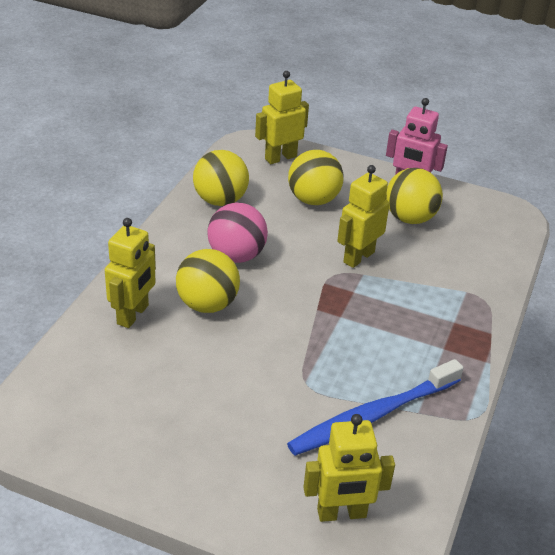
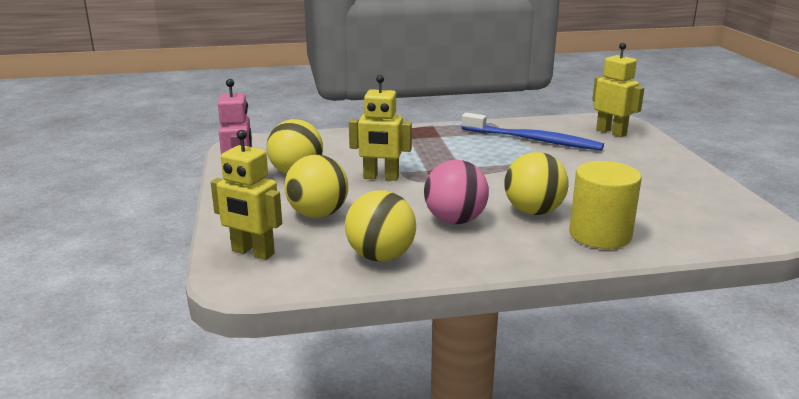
camera: 120 degrees left, 15 degrees down
yellow robot [105,218,156,328] -> yellow cylinder [569,161,641,249]

